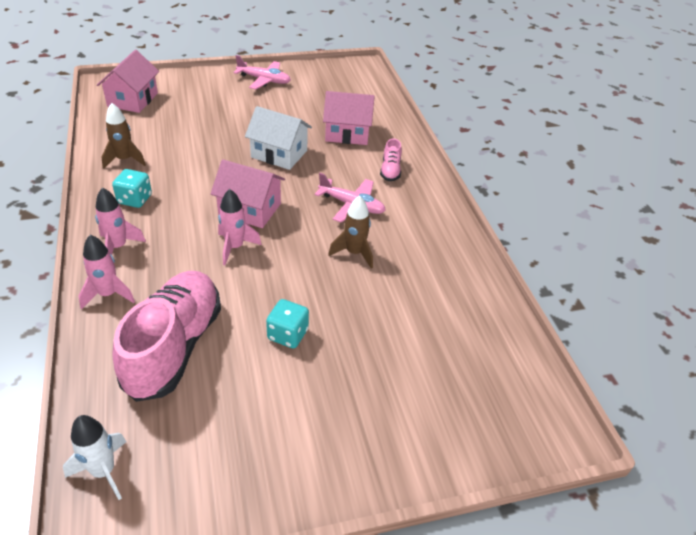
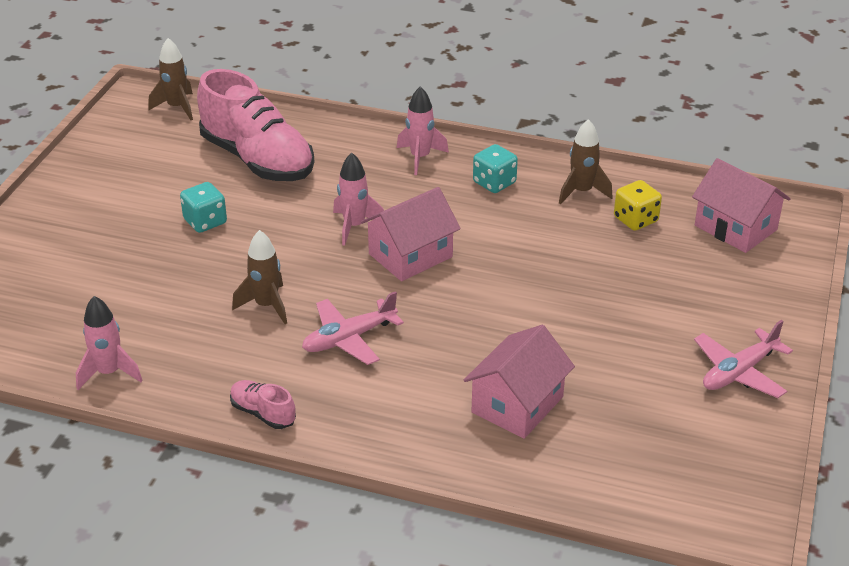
camera: 125 degrees right, 5 degrees down
white rocket [63,415,127,500] -> brown rocket [149,38,193,120]
pink rocket [79,235,135,309] -> pink rocket moved to [76,296,143,390]
white house [245,106,312,170] -> none
pink shoe [380,138,402,181] -> pink shoe moved to [230,380,296,429]
none -> yellow dice [614,180,662,231]

